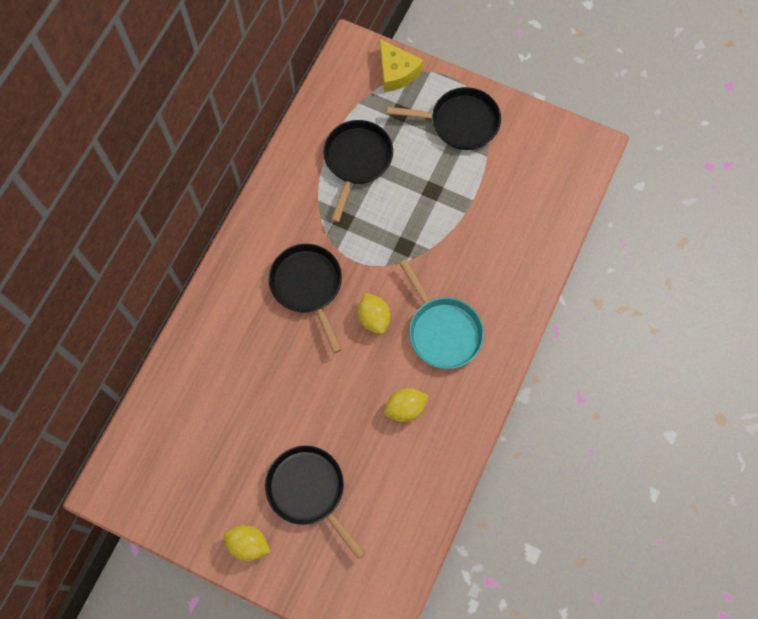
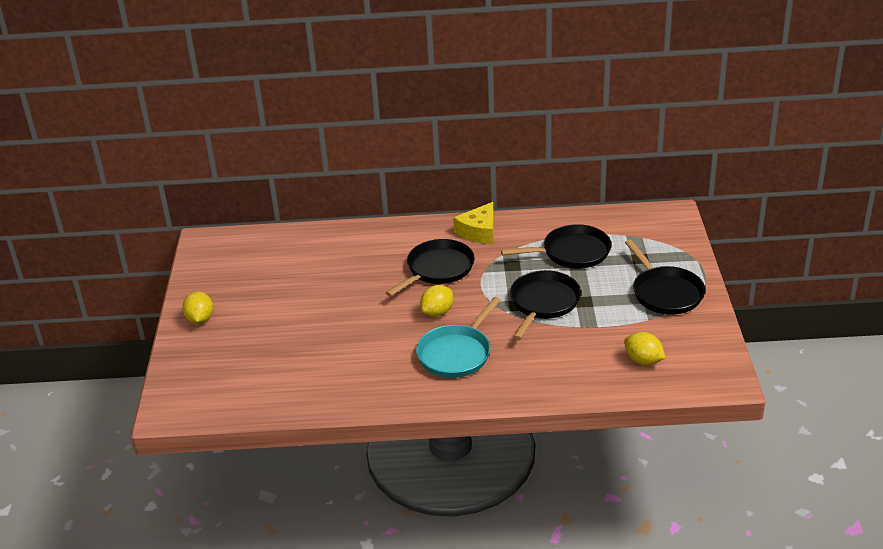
camera: 65 degrees right, 35 degrees down
black pan [265,446,366,559] -> black pan moved to [510,270,581,340]
yellow cheese [380,39,424,92] -> yellow cheese moved to [453,202,494,244]
yellow lemon [385,388,429,422] -> yellow lemon moved to [624,332,665,365]

